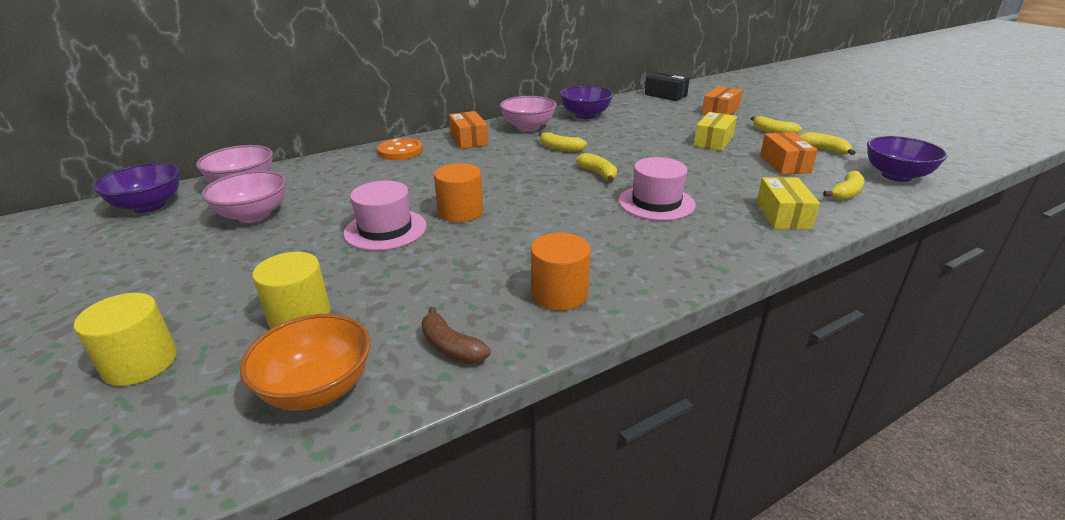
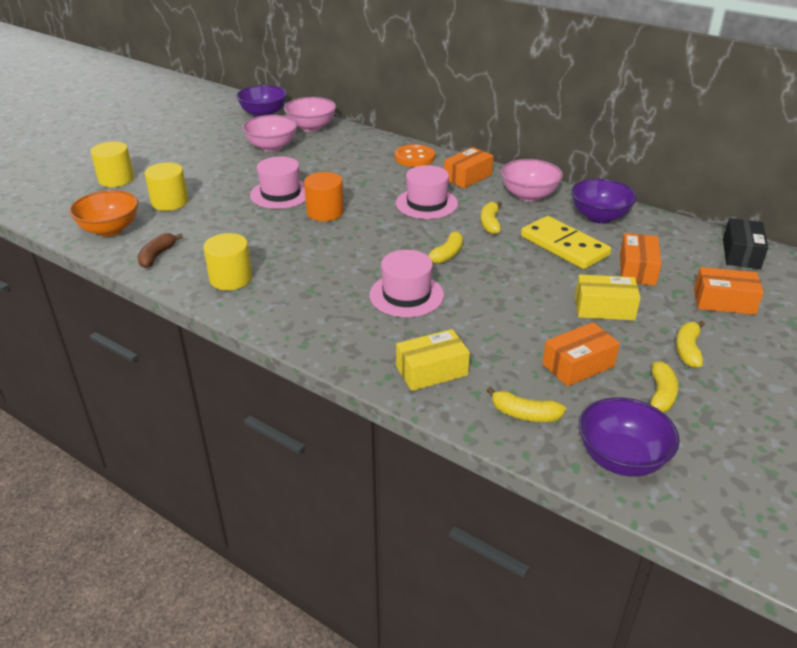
camera: 65 degrees right, 5 degrees up
orange cylinder [531,233,591,310] -> yellow cylinder [203,233,252,290]
none -> pink hat [396,165,458,219]
none -> yellow domino [521,216,611,269]
none -> orange box [620,233,662,286]

